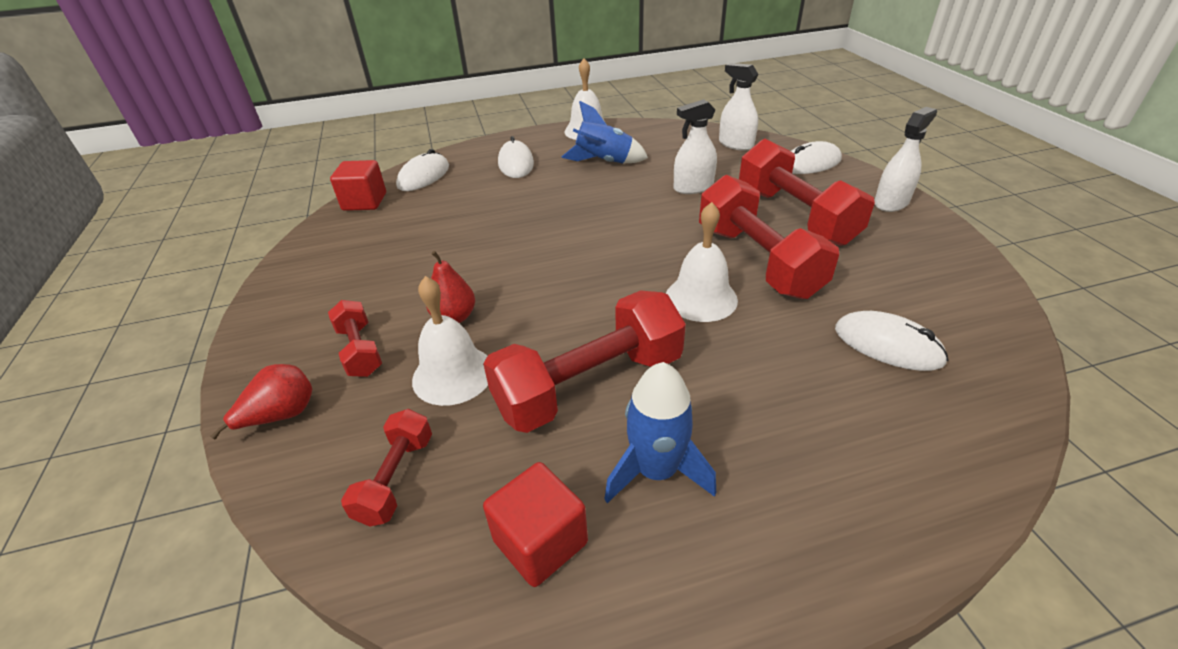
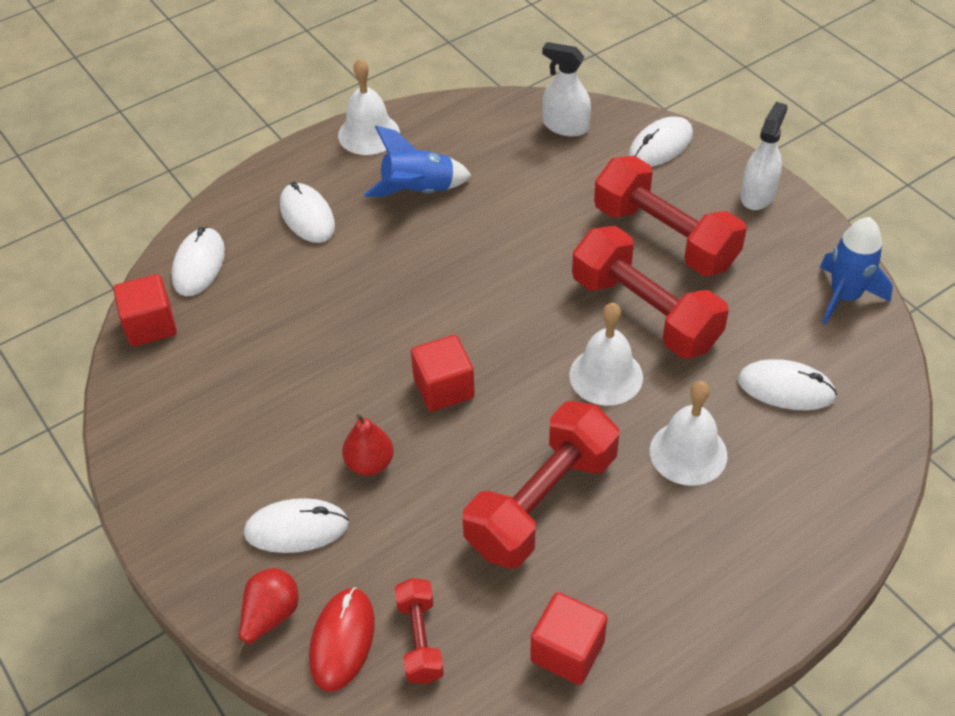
camera: 20 degrees left, 10 degrees up
red dumbbell [328,300,382,377] -> white mouse [244,498,349,553]
white bell [412,276,488,406] -> white bell moved to [650,381,727,486]
blue rocket [604,362,716,503] -> blue rocket moved to [820,217,893,325]
white spray bottle [674,99,717,194] -> none
none -> red mouse [309,587,375,691]
none -> red cube [411,335,475,411]

